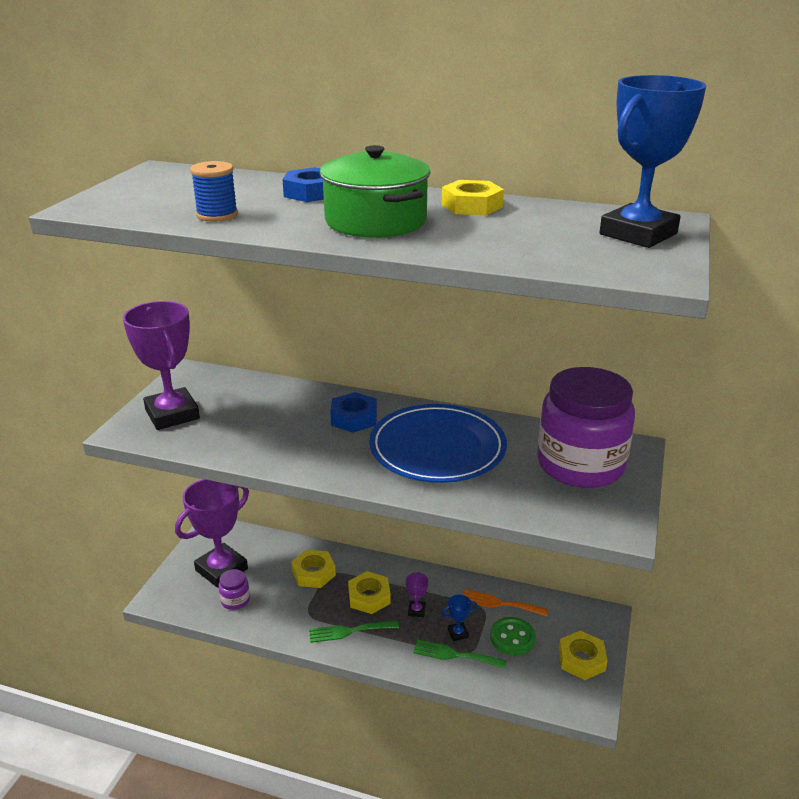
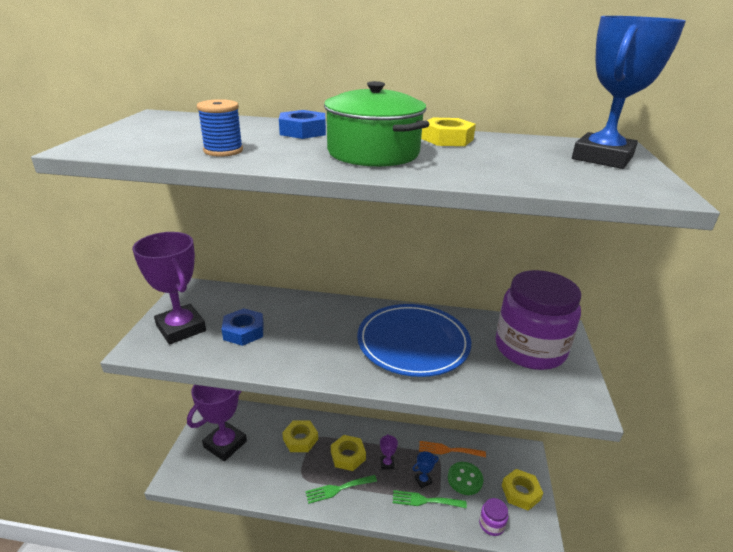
camera: 10 degrees left, 0 degrees up
purple jar [218,569,250,610] -> purple jar moved to [479,498,508,536]
blue nut [330,392,377,433] -> blue nut moved to [221,308,264,346]

